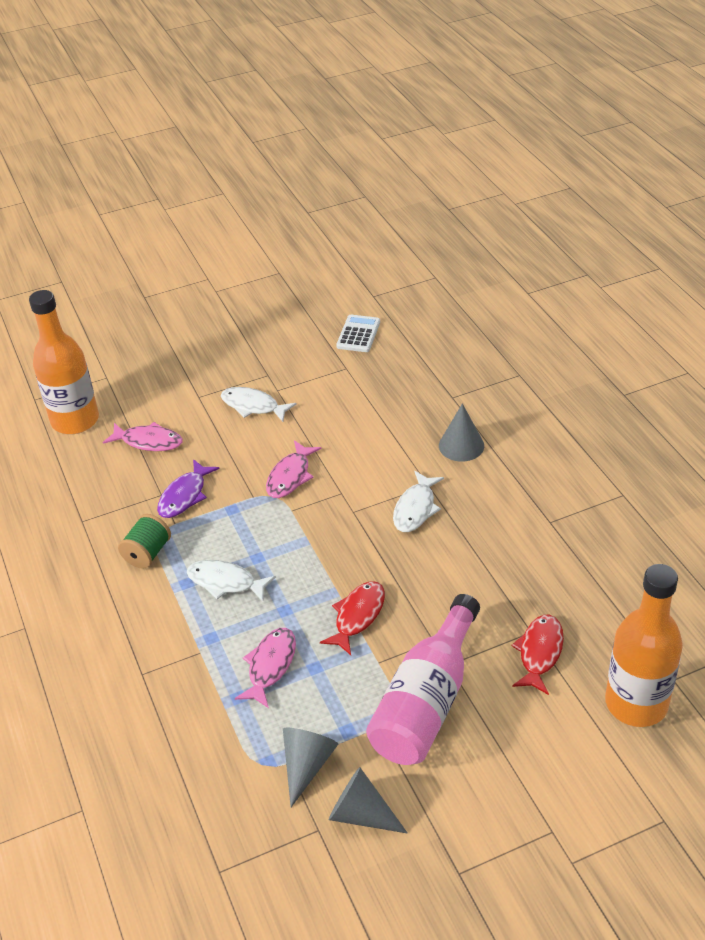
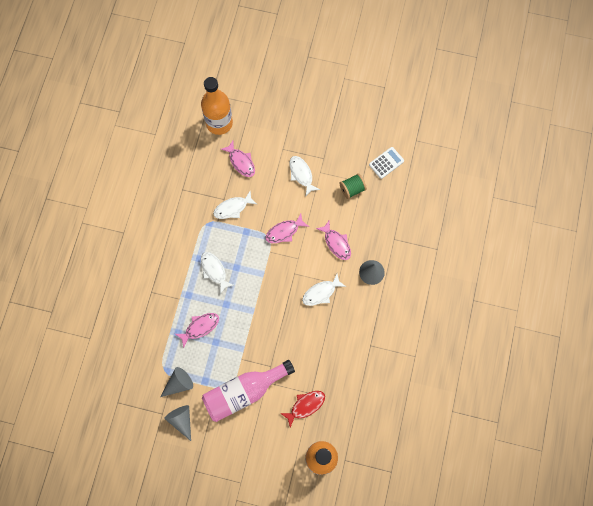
camera: 35 degrees right, 30 degrees up
green spool [118,514,171,569] -> green spool moved to [339,173,367,199]
purple fish [157,459,219,518] -> white fish [213,191,257,219]
red fish [320,581,385,655] -> none
none -> pink fish [316,221,351,260]

